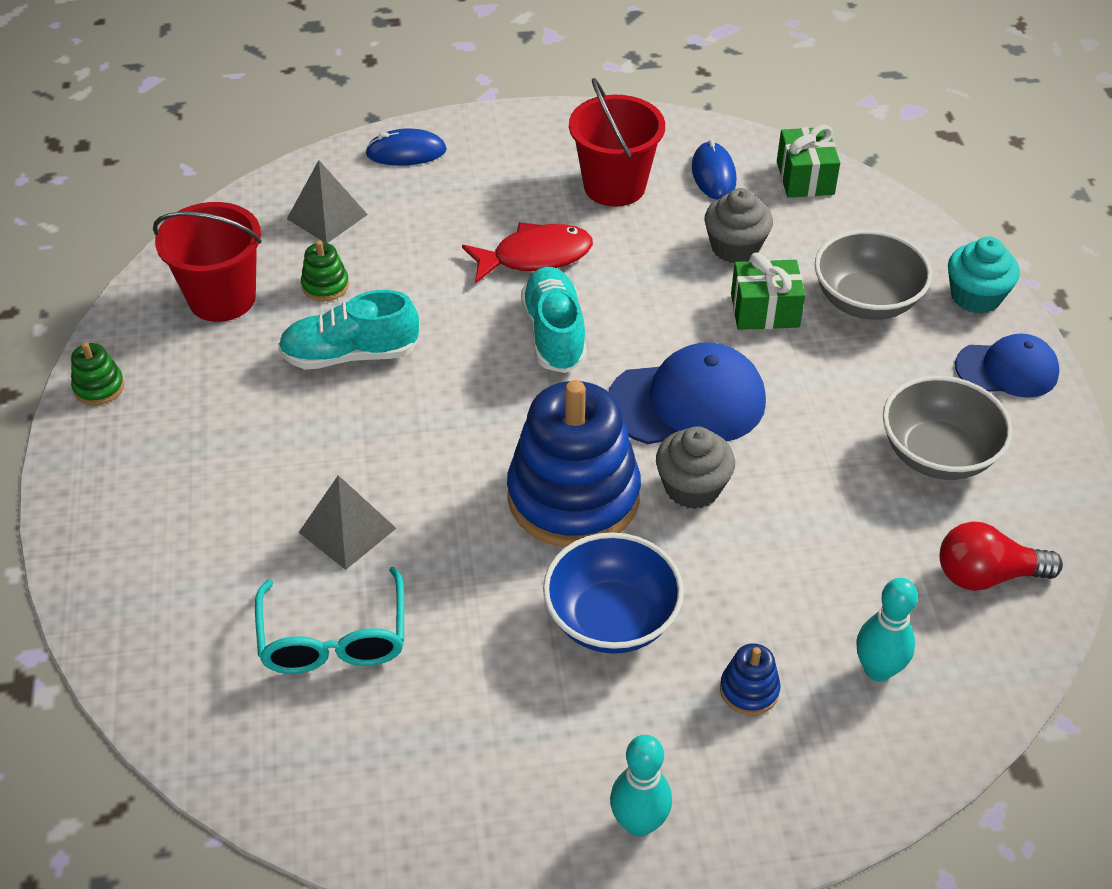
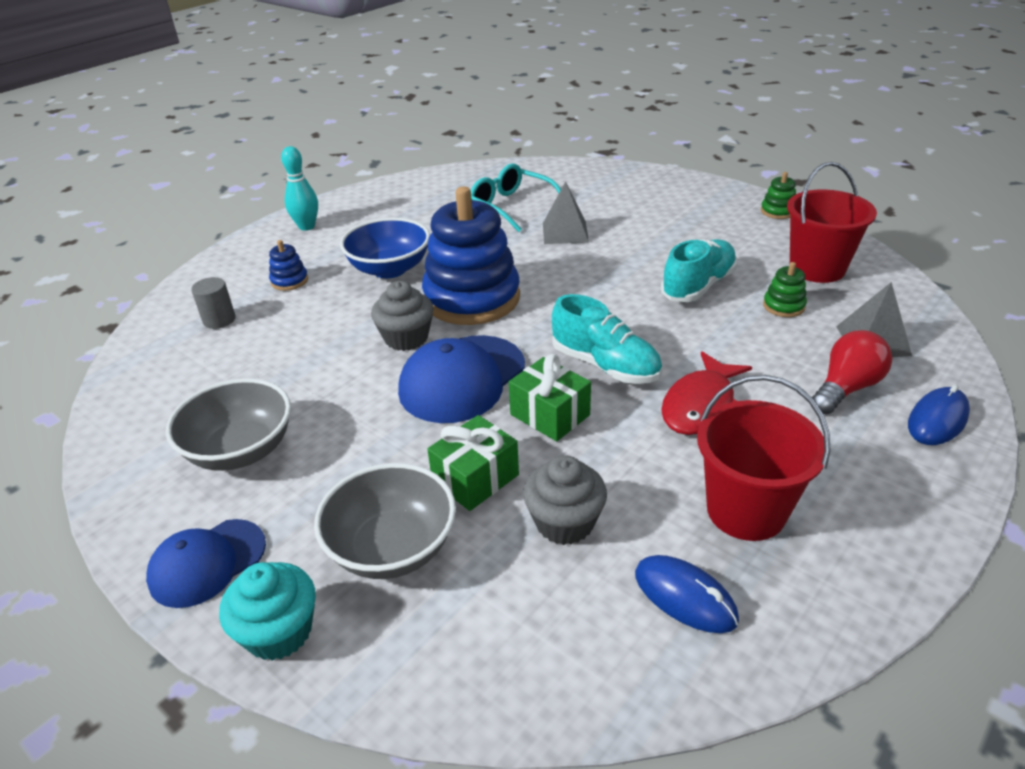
camera: 140 degrees right, 10 degrees down
green gift [777,125,840,198] -> green gift moved to [509,354,591,441]
turquoise bowling pin [856,578,918,682] -> grey cylinder [191,277,236,329]
red light bulb [940,522,1063,591] -> red light bulb moved to [812,330,892,414]

